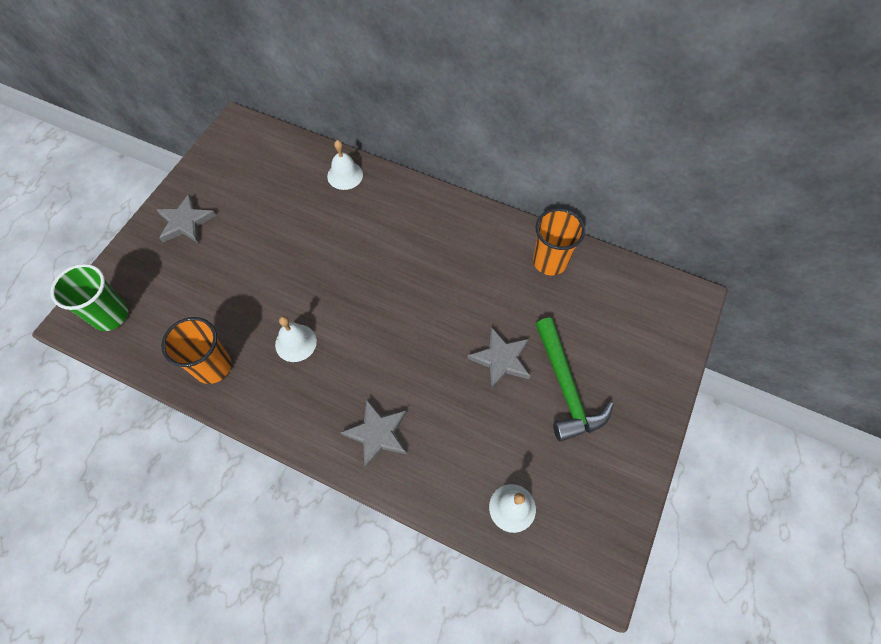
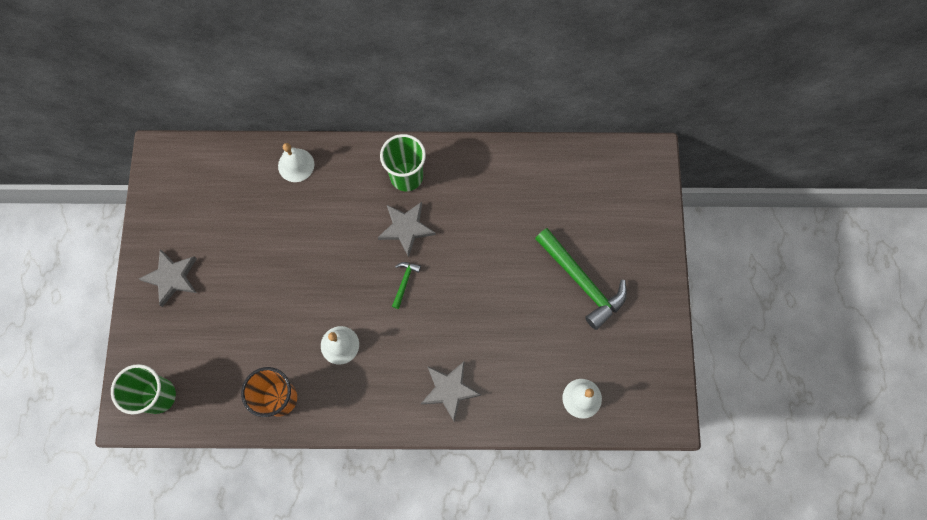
camera: 25 degrees left, 10 degrees up
grey star [467,327,530,389] -> grey star moved to [378,202,436,257]
orange cup [533,208,585,276] -> none
none -> green cup [380,134,426,191]
none -> green hammer [392,262,421,309]

